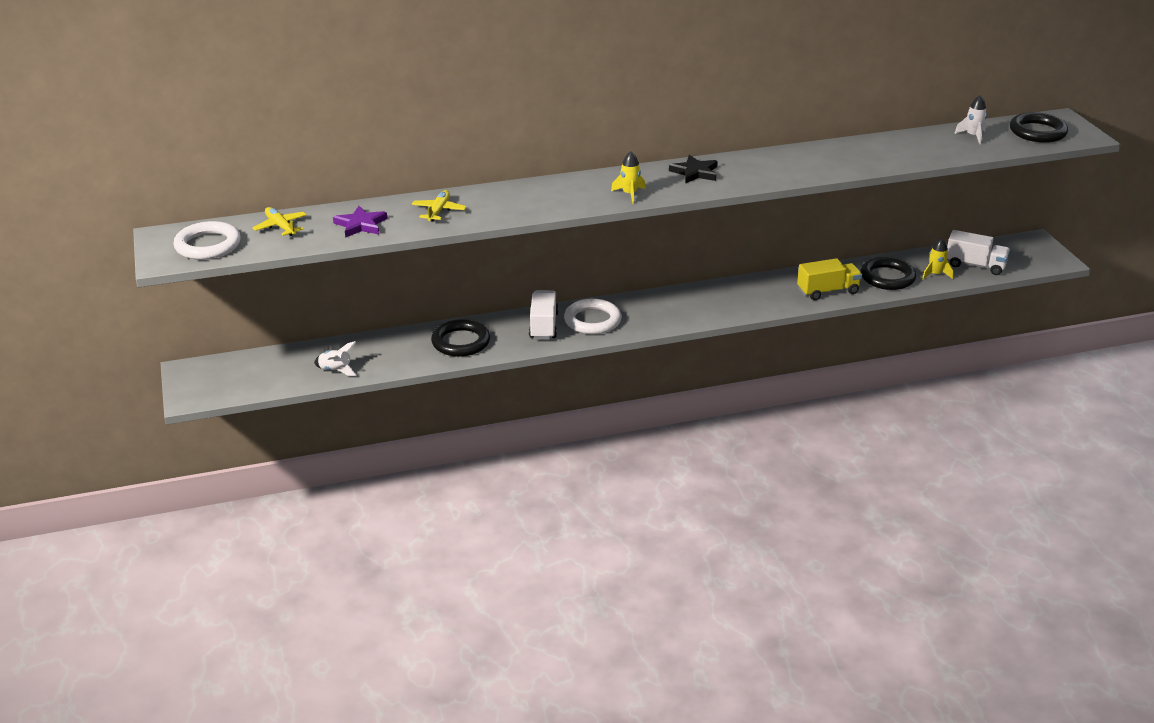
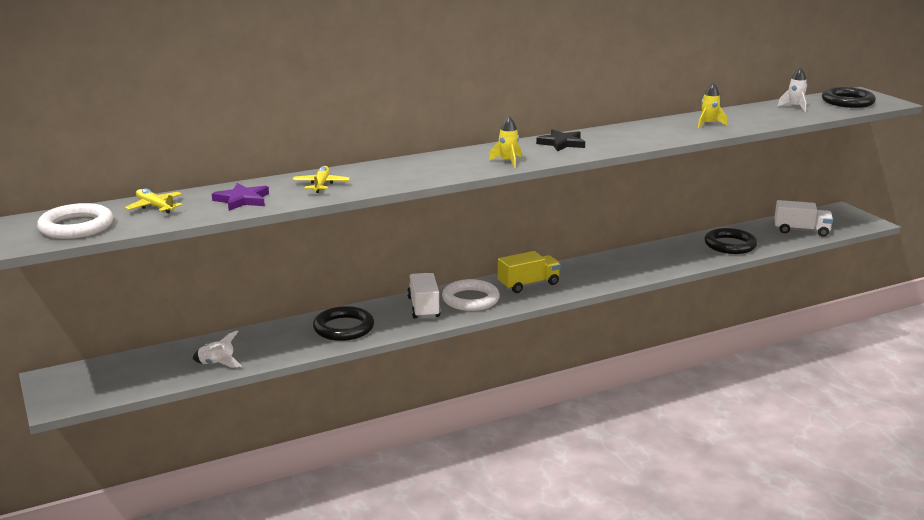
camera: 10 degrees left, 10 degrees down
yellow truck [797,258,862,300] -> yellow truck moved to [498,251,561,293]
yellow rocket [922,238,954,280] -> yellow rocket moved to [698,83,727,128]

